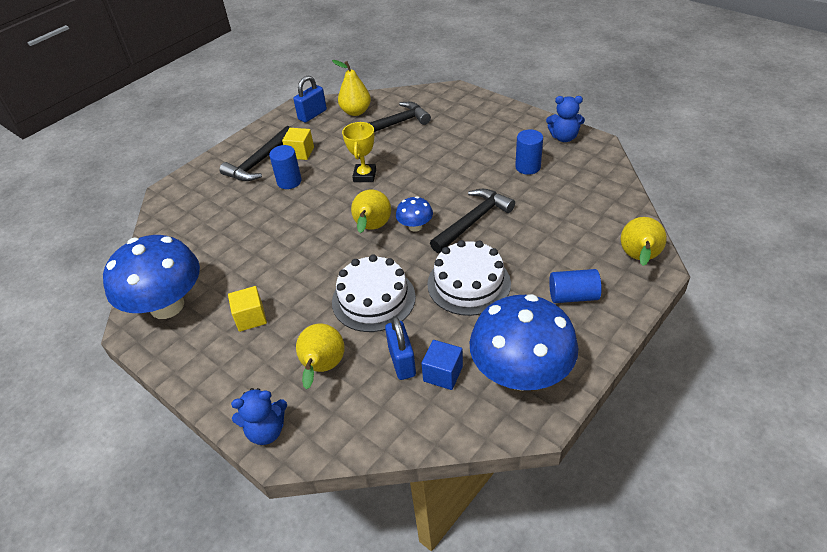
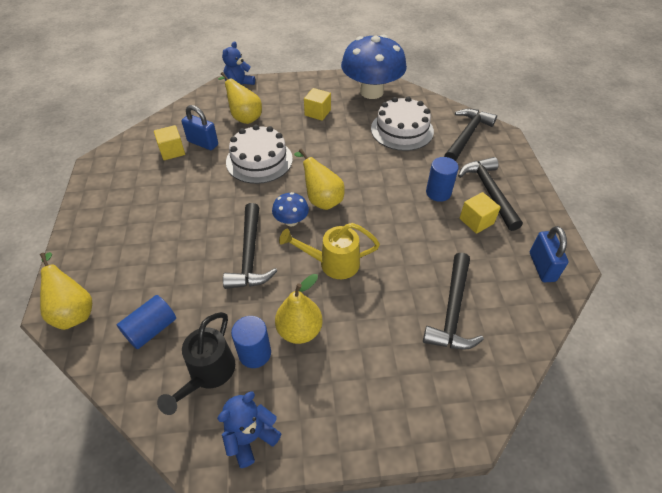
camera: 130 degrees right, 5 degrees up
yellow pear [332,60,371,116] -> yellow pear moved to [275,274,323,344]
yellow trophy [342,122,376,182] -> none
blue cube [421,340,463,390] -> yellow cube [154,125,185,160]
white cake [427,240,511,316] -> white cake moved to [371,96,434,151]
blue mushroom [470,294,579,391] -> none
blue cylinder [549,269,602,303] -> blue cylinder moved to [117,295,176,349]
none -> black watering can [157,312,235,415]
none -> yellow watering can [279,223,380,279]
none -> black hammer [444,109,497,161]

